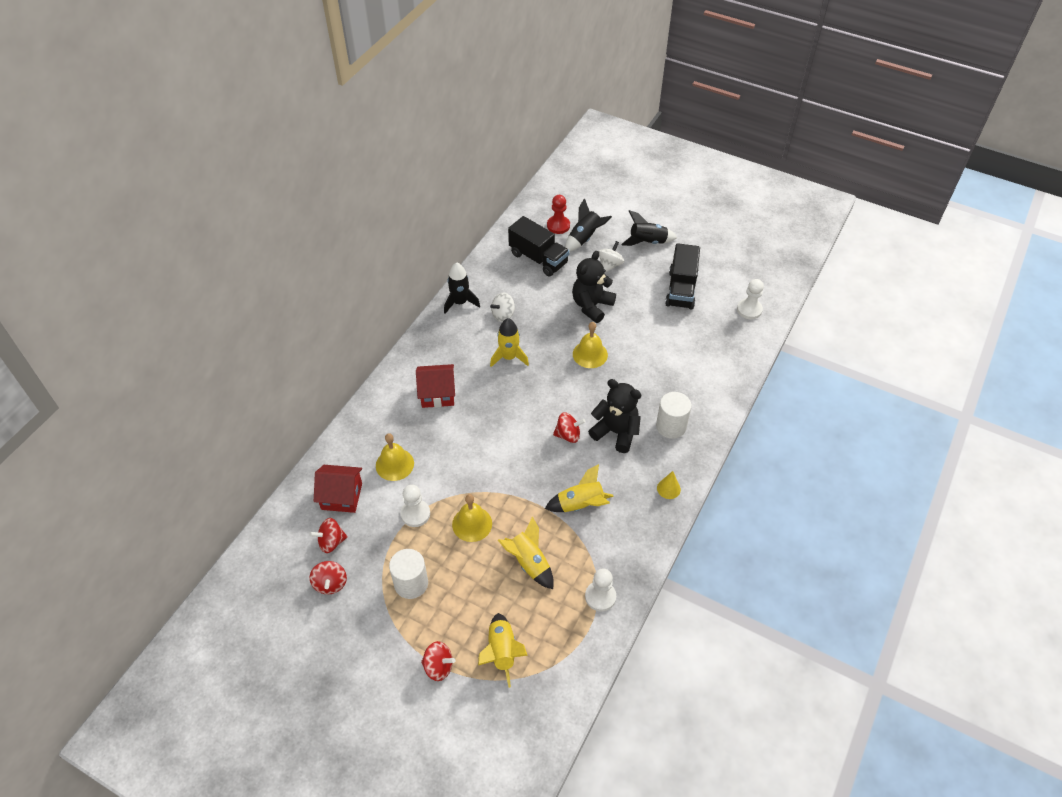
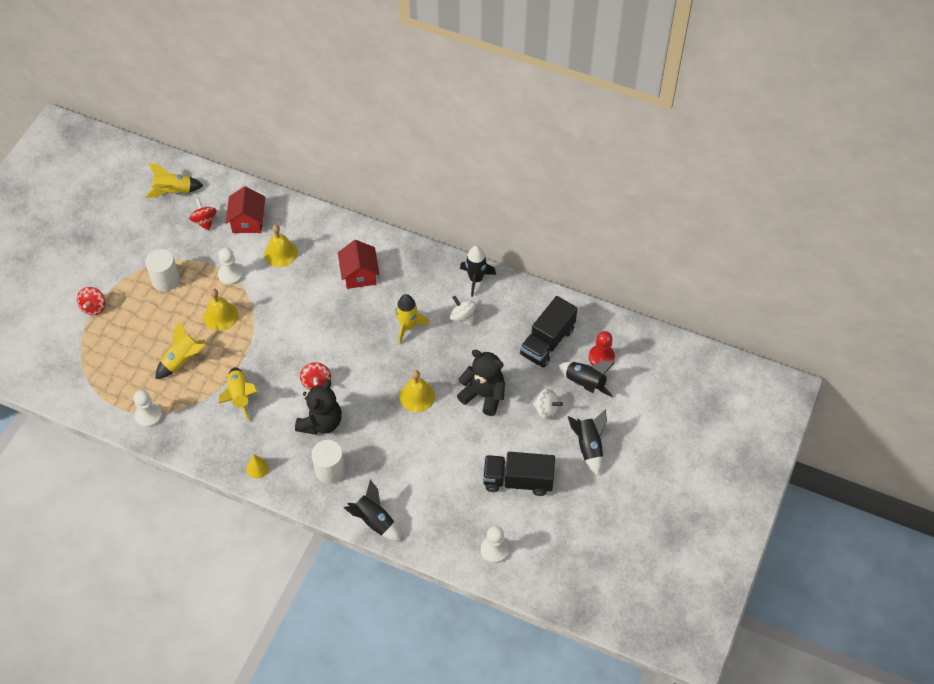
camera: 85 degrees right, 5 degrees up
red spinning top [310,561,347,594] -> none
yellow rocket [478,613,528,688] -> yellow rocket moved to [145,163,204,198]
none -> black rocket [344,480,401,541]

